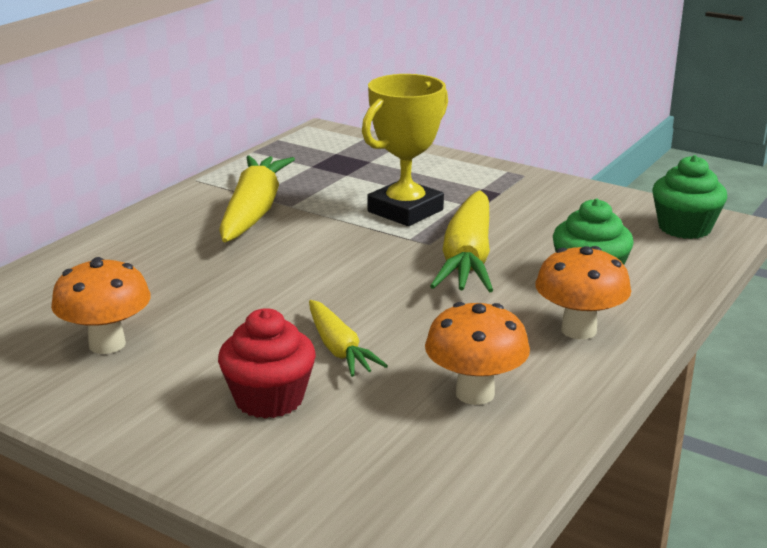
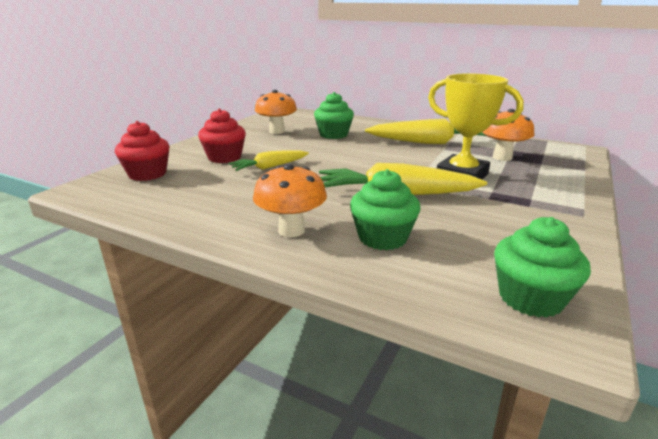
camera: 85 degrees right, 0 degrees up
orange mushroom [425,302,530,405] -> orange mushroom moved to [482,109,535,161]
none -> red cupcake [115,121,169,181]
none -> green cupcake [314,92,354,139]

